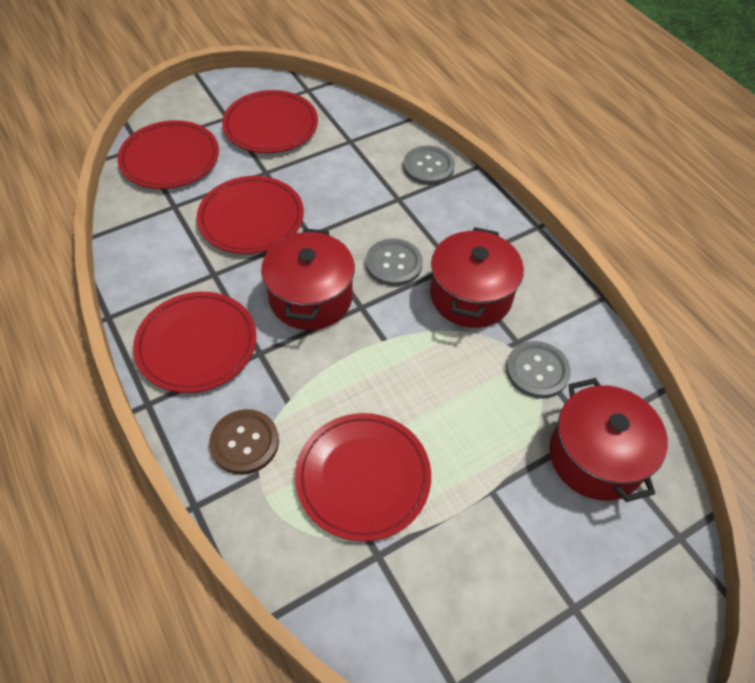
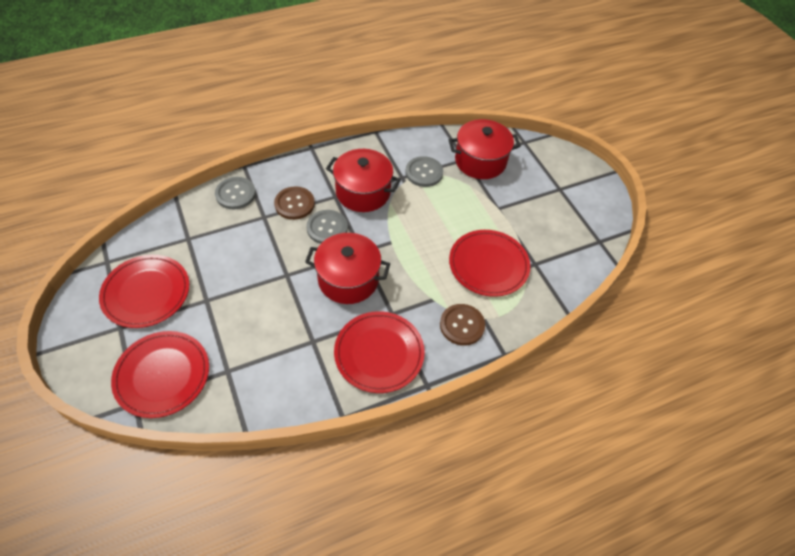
camera: 85 degrees left, 0 degrees up
red plate [197,176,304,254] -> none
none -> brown button [274,186,315,220]

